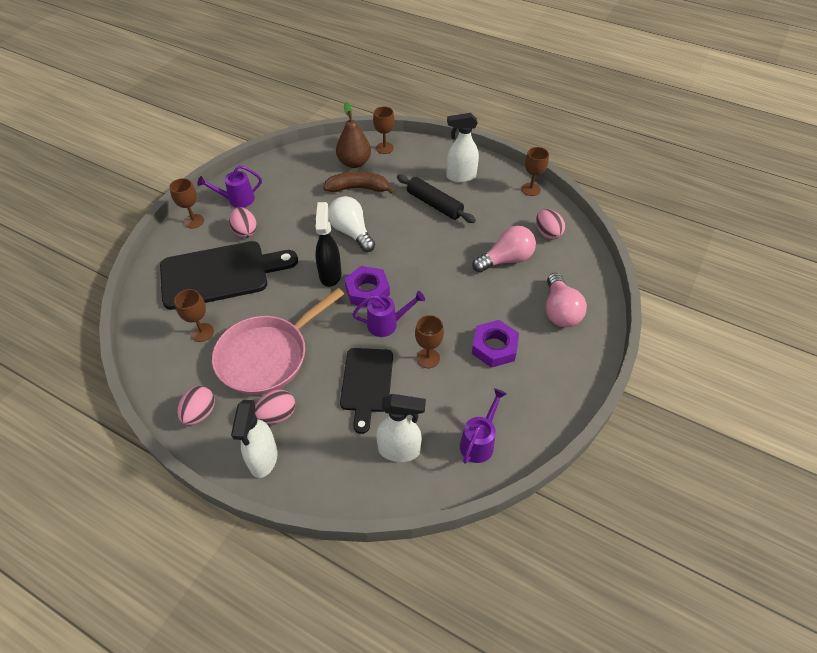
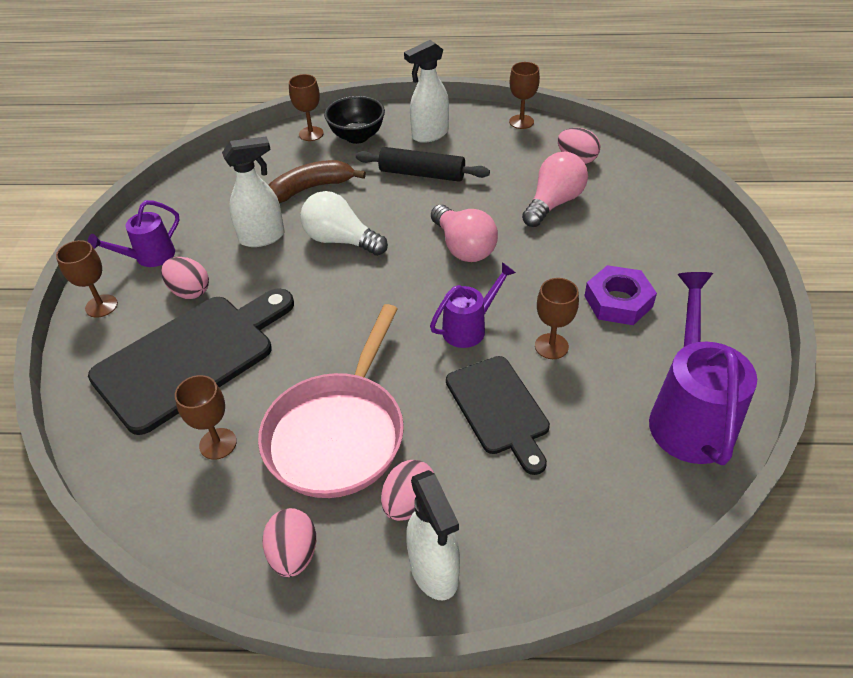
camera: 25 degrees left, 5 degrees down
black spray bottle [315,202,341,287] -> none
brown pear [336,102,371,168] -> none
purple nut [344,266,390,307] -> none
white spray bottle [376,394,426,462] -> white spray bottle moved to [222,136,285,247]
purple watering can [460,388,506,464] -> purple watering can [649,272,757,465], size x1.74
pink light bulb [546,273,587,327] -> pink light bulb moved to [431,204,498,262]
none -> black bowl [324,96,385,144]

